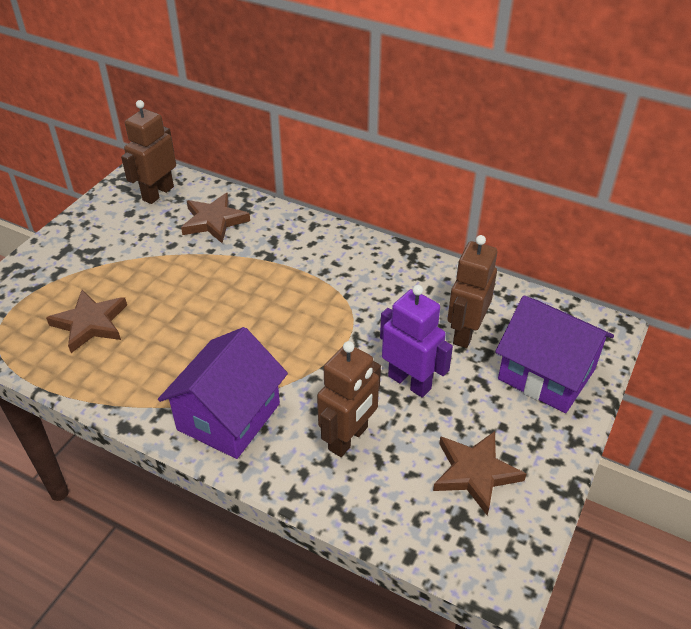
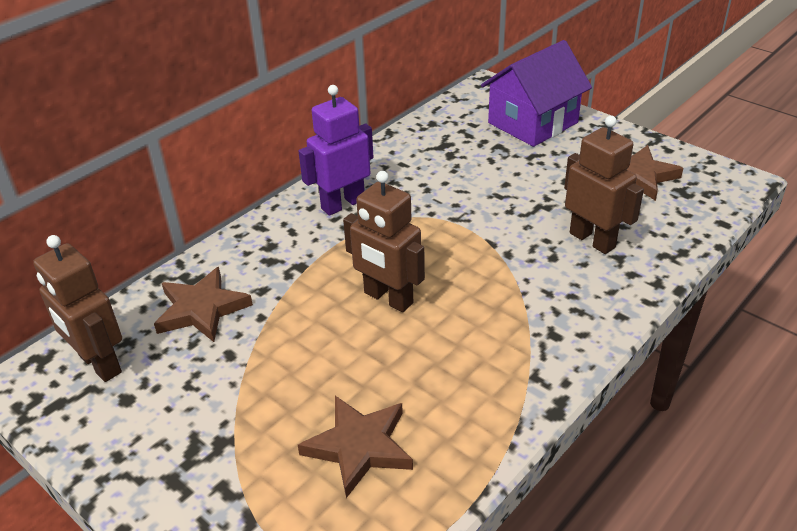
camera: 75 degrees left, 5 degrees down
purple house [158,327,288,459] -> none
purple robot [380,285,453,398] -> purple robot moved to [298,85,374,216]
brown robot [448,235,497,348] -> brown robot moved to [343,171,425,312]

